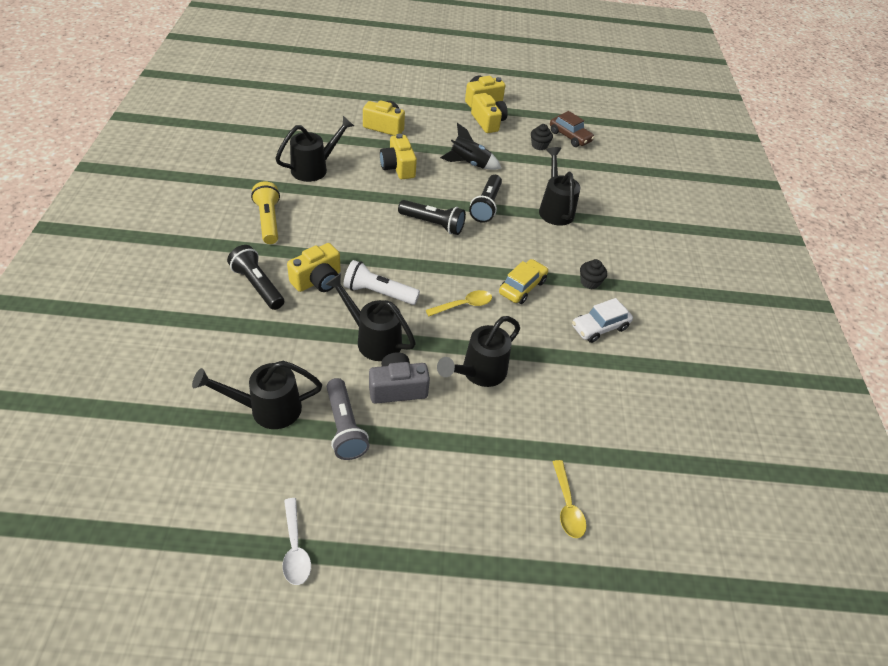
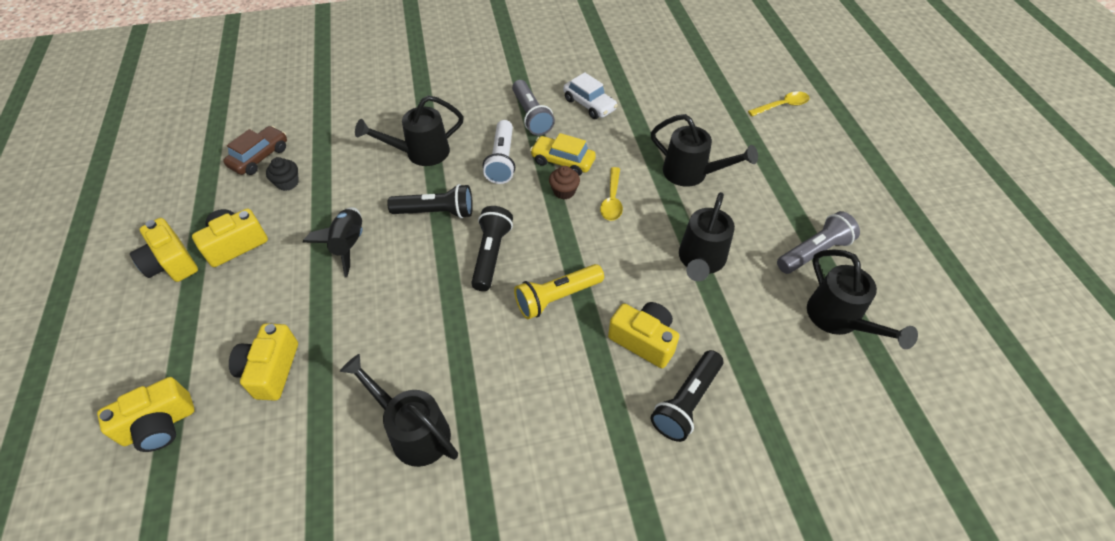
camera: 100 degrees left, 5 degrees up
yellow flashlight [251,182,280,244] -> yellow flashlight moved to [514,264,604,319]
white spoon [282,498,311,585] -> none
white flashlight [343,260,420,305] -> white flashlight moved to [483,120,515,184]
grey camera [369,353,430,404] -> none
yellow camera [380,134,417,179] -> yellow camera moved to [97,377,195,452]
yellow spoon [426,290,492,316] -> yellow spoon turned 135 degrees counterclockwise [600,167,623,221]
black cupcake [580,259,607,289] -> grey flashlight [512,80,555,136]
none -> brown cupcake [549,166,580,199]

